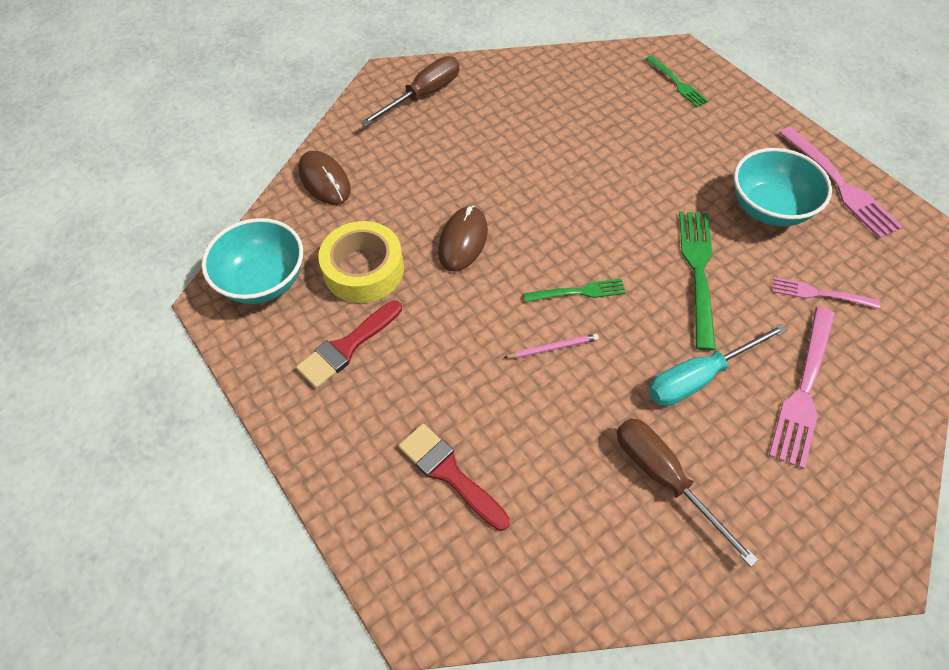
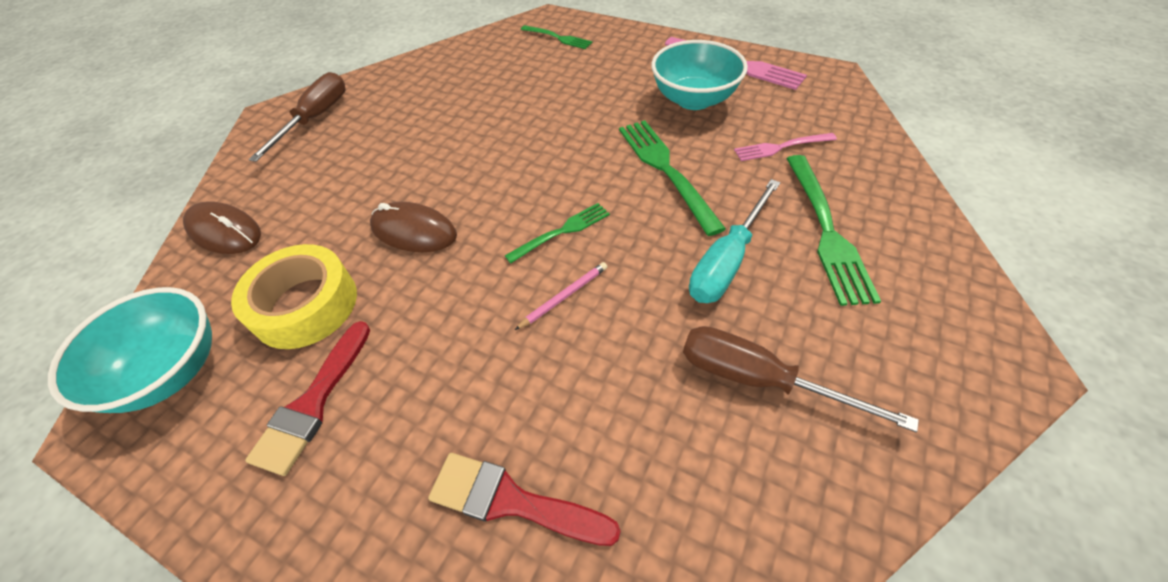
camera: 25 degrees left, 5 degrees down
brown mouse [438,206,488,272] -> brown mouse turned 60 degrees counterclockwise [370,202,457,252]
pink fork [769,307,835,469] -> green fork [786,155,881,306]

